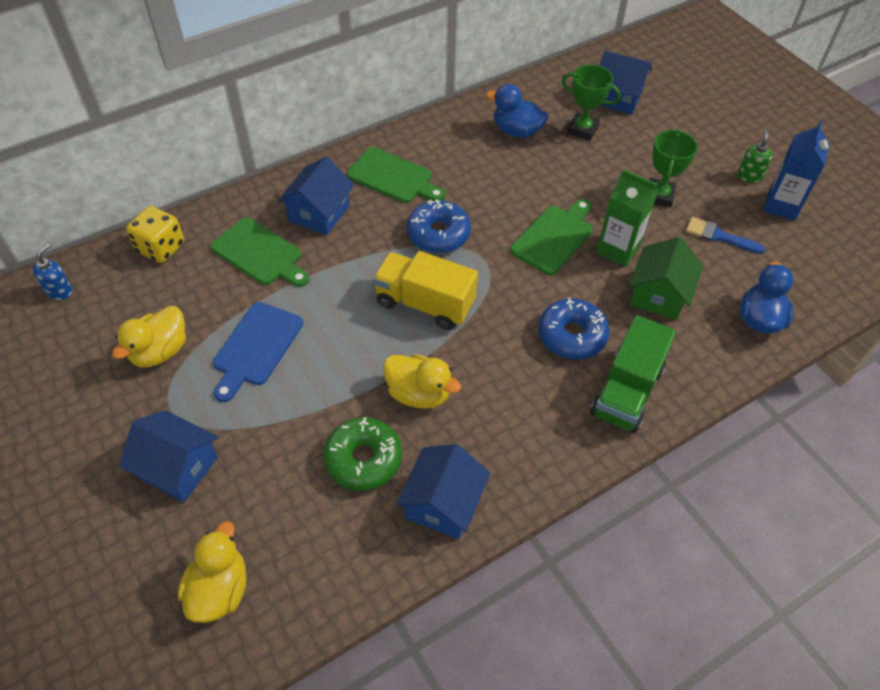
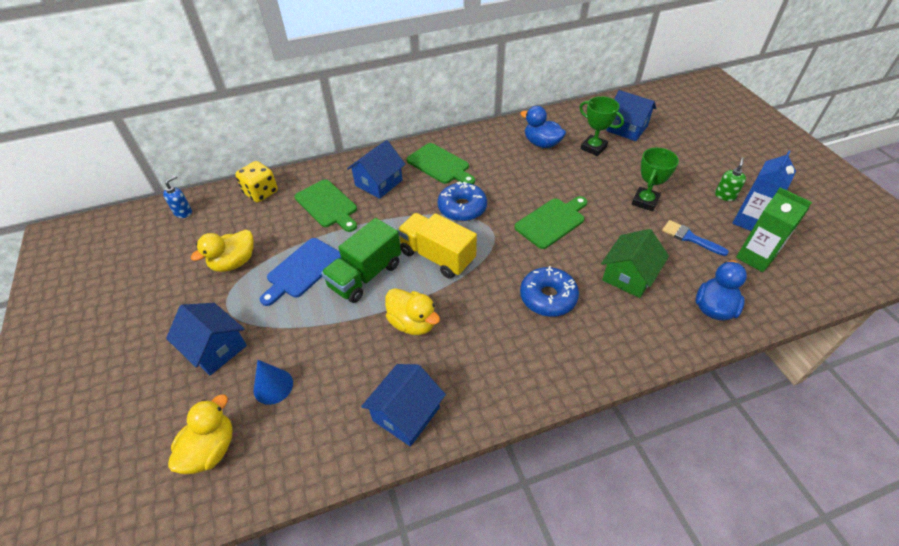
camera: 15 degrees right, 5 degrees down
green donut [324,417,402,491] -> none
green truck [590,315,676,433] -> green truck moved to [321,218,401,303]
green carton [596,169,658,267] -> green carton moved to [736,187,812,272]
none -> blue cone [253,360,293,405]

